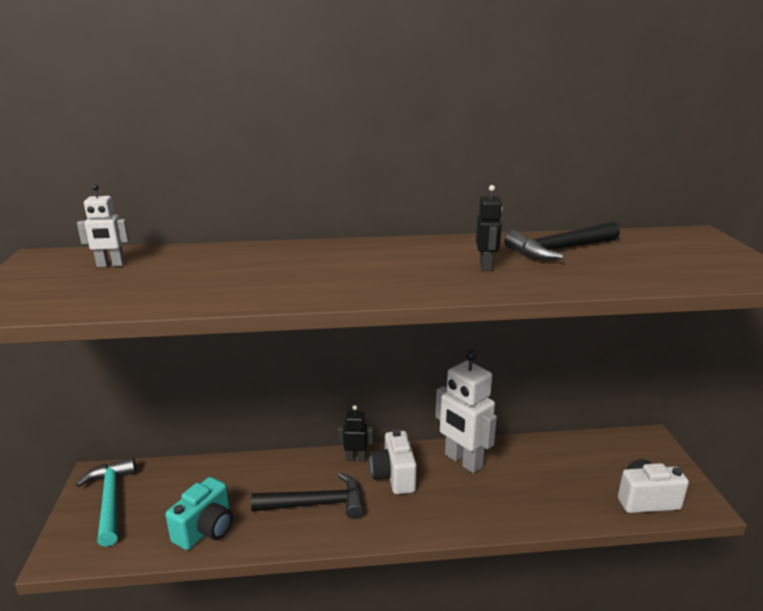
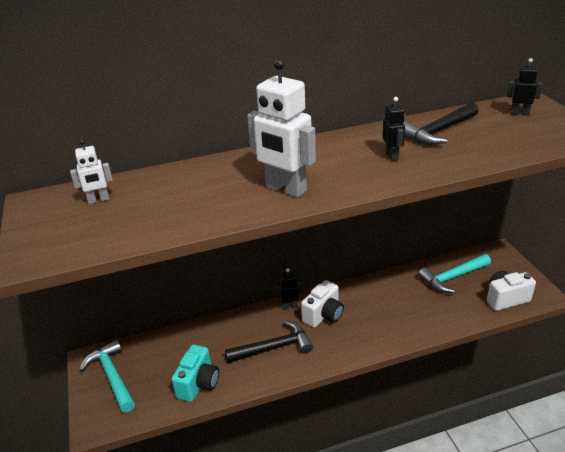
camera: 10 degrees left, 10 degrees up
white camera [370,429,417,494] -> white camera turned 120 degrees counterclockwise [301,280,344,328]
white robot [435,350,497,473] -> white robot moved to [247,59,316,198]
none -> turquoise hammer [418,254,491,293]
none -> black robot [507,58,543,116]

